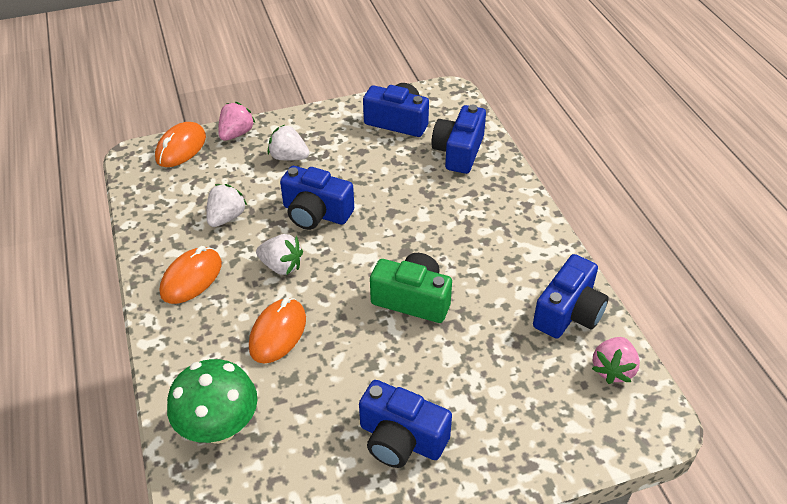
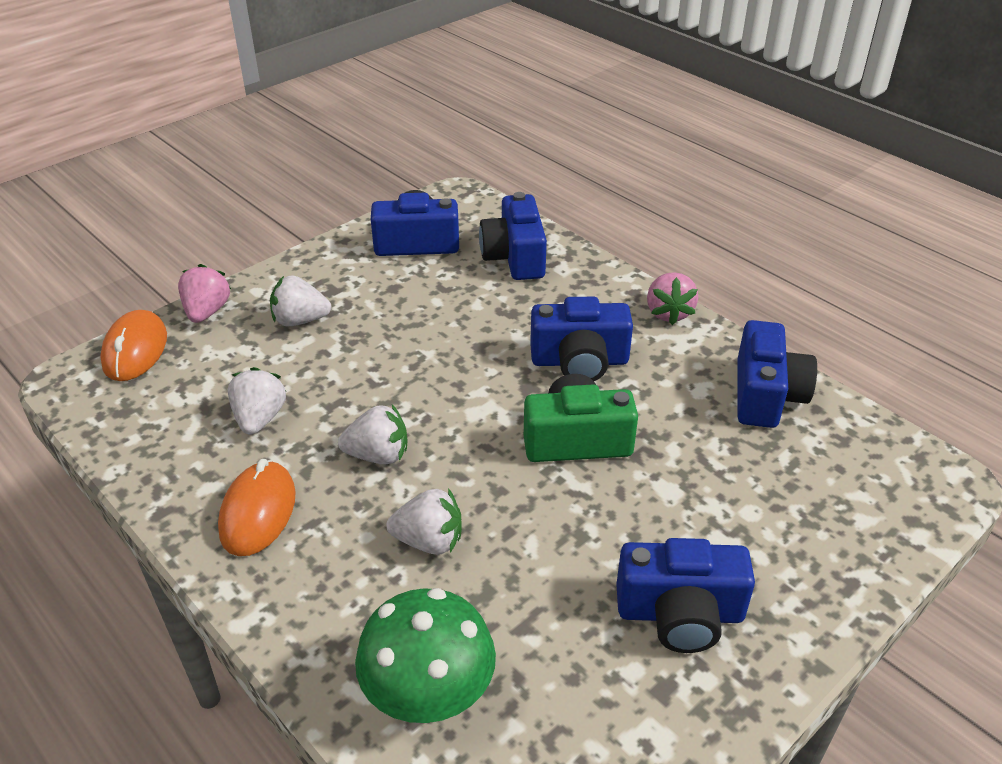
camera: 25 degrees left, 5 degrees down
orange mouse [249,298,306,363] -> white strawberry [386,488,462,555]
blue camera [280,166,354,230] -> blue camera moved to [530,297,633,381]
pink strawberry [592,337,640,384] -> pink strawberry moved to [647,272,698,325]

